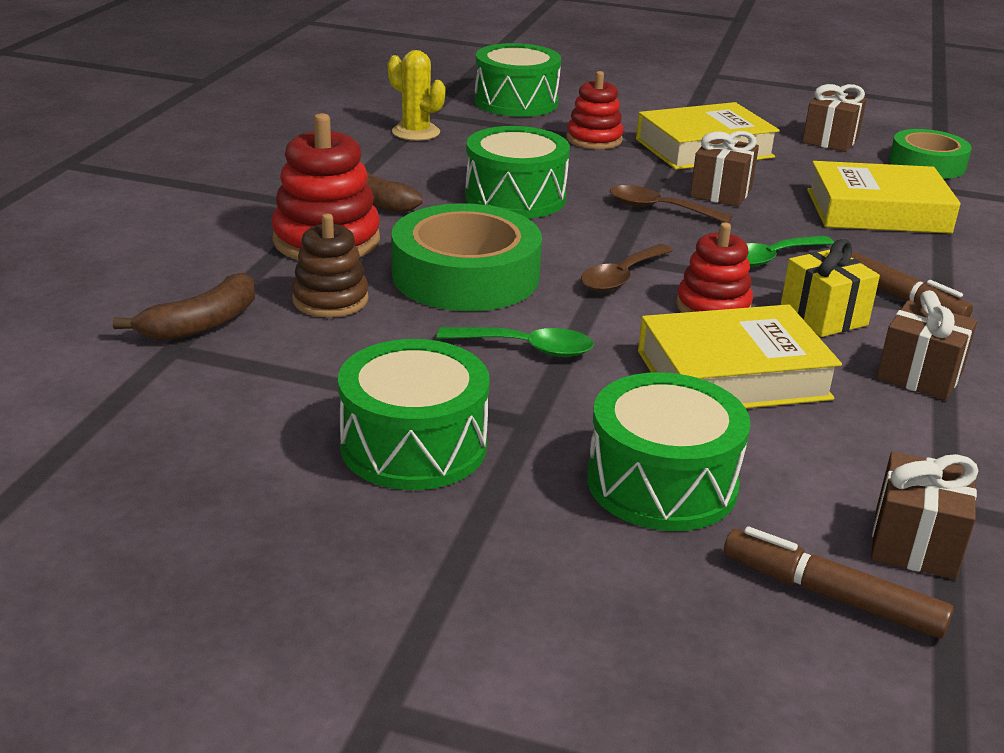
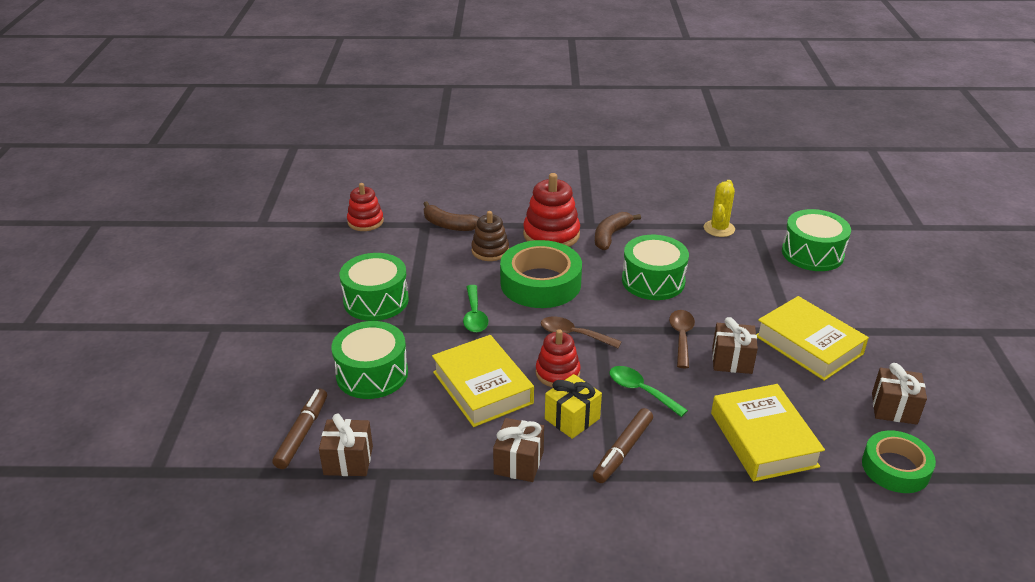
camera: 75 degrees right, 5 degrees up
red stacking toy [566,71,624,149] -> red stacking toy moved to [347,183,384,231]

